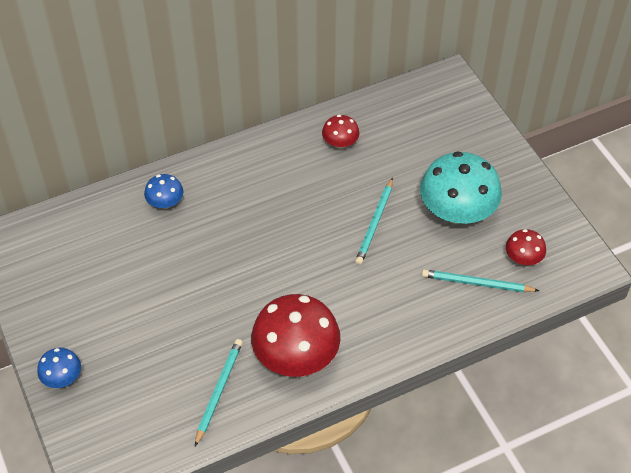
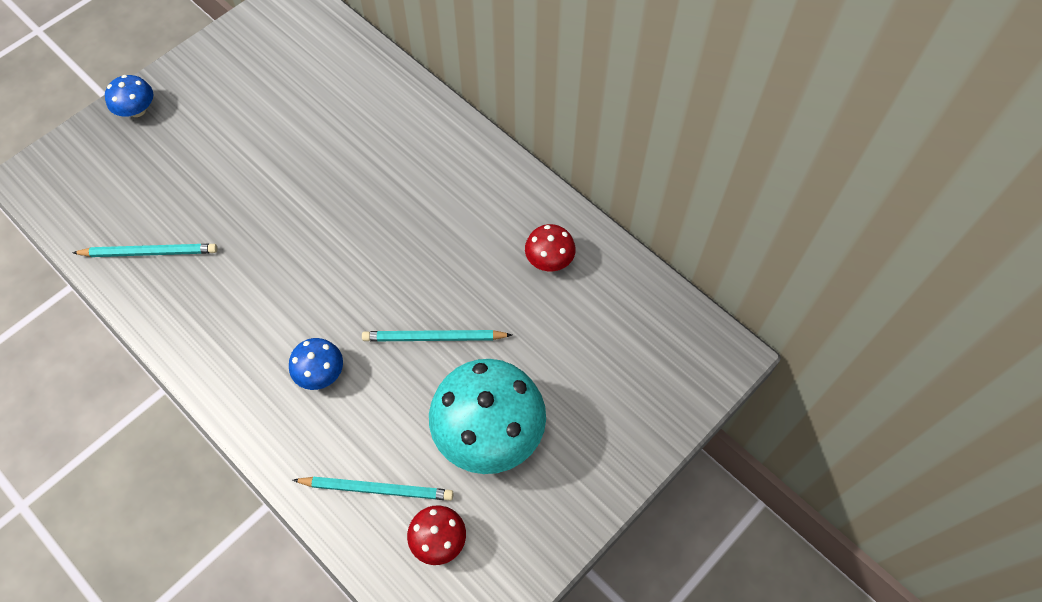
camera: 70 degrees right, 10 degrees up
blue mushroom [144,174,183,209] -> blue mushroom moved to [289,338,343,390]
red mushroom [251,294,340,377] -> none
turquoise pencil [422,269,539,292] -> turquoise pencil turned 105 degrees clockwise [293,477,453,501]

